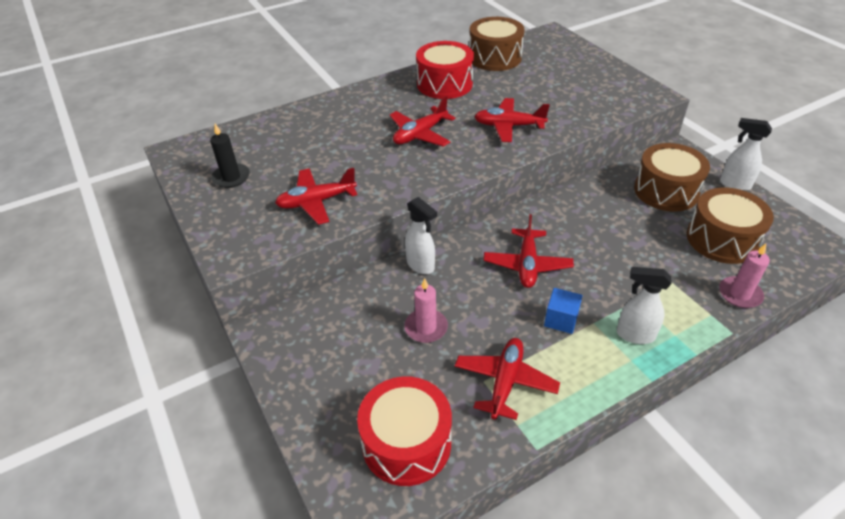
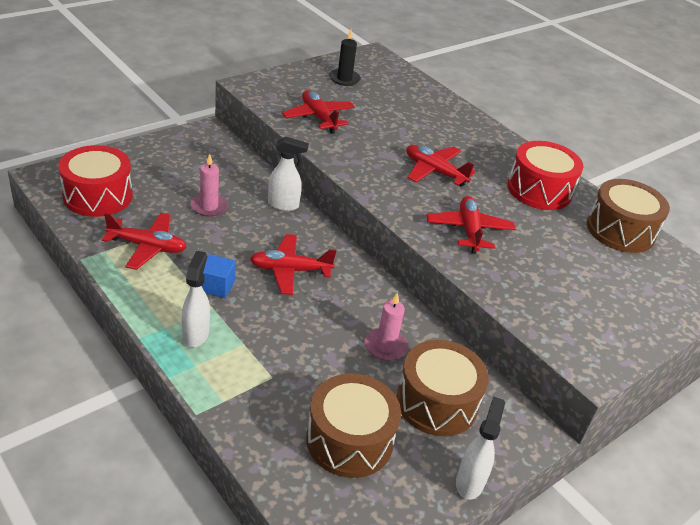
camera: 75 degrees right, 5 degrees down
white spray bottle [405,197,437,274] -> white spray bottle turned 120 degrees counterclockwise [268,136,309,211]
pink candle [719,244,770,308] -> pink candle moved to [365,292,408,361]

